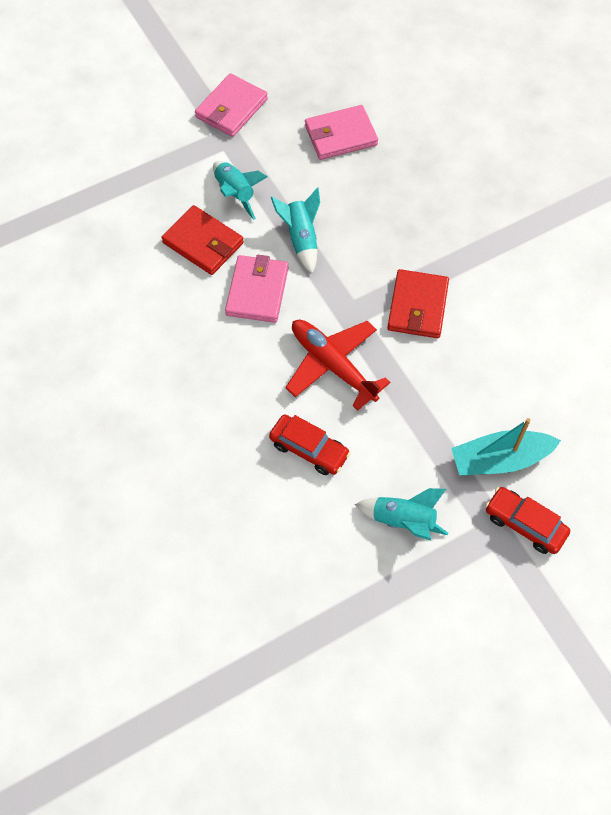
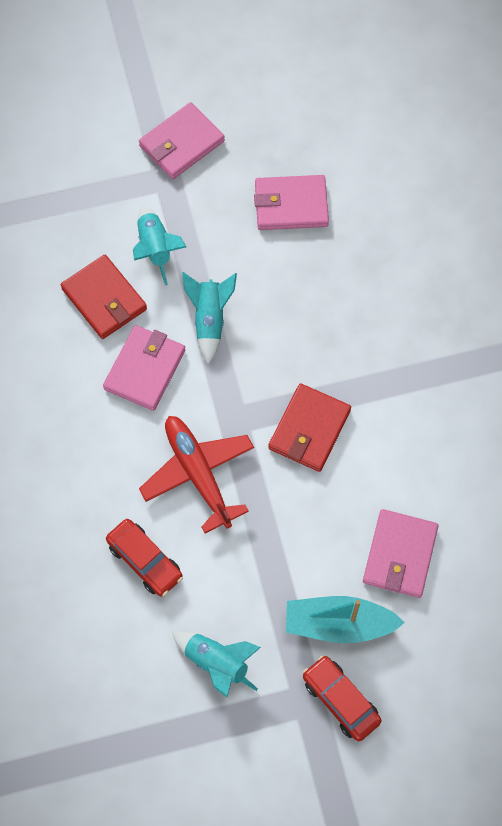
camera: 15 degrees right, 5 degrees up
none -> pink wallet [363,509,438,598]

